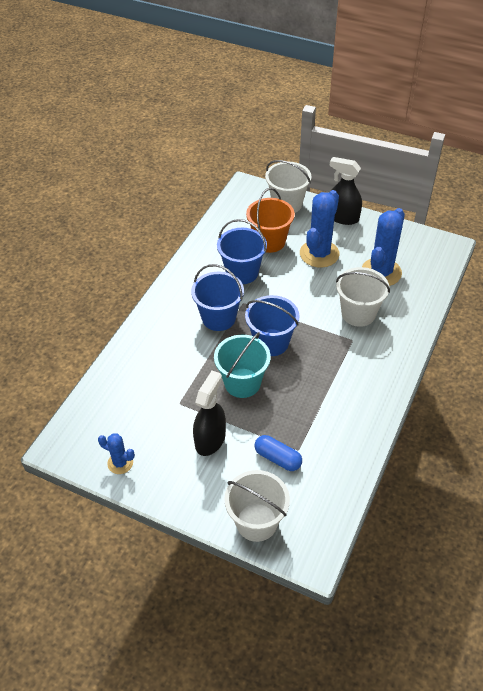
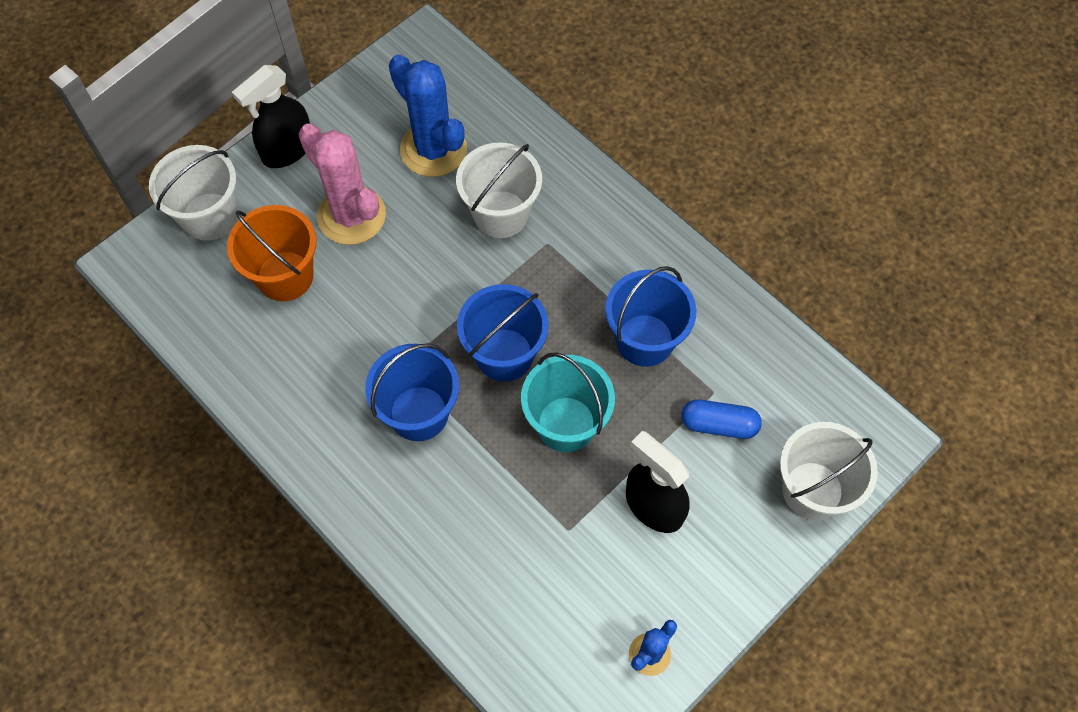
camera: 70 degrees left, 15 degrees up
blue bucket [217,219,267,284] -> blue bucket moved to [605,266,696,367]
blue capsule [255,435,302,471] -> blue capsule turned 45 degrees clockwise [682,399,762,439]
blue cactus [300,190,339,268] -> pink cactus [298,124,386,245]

